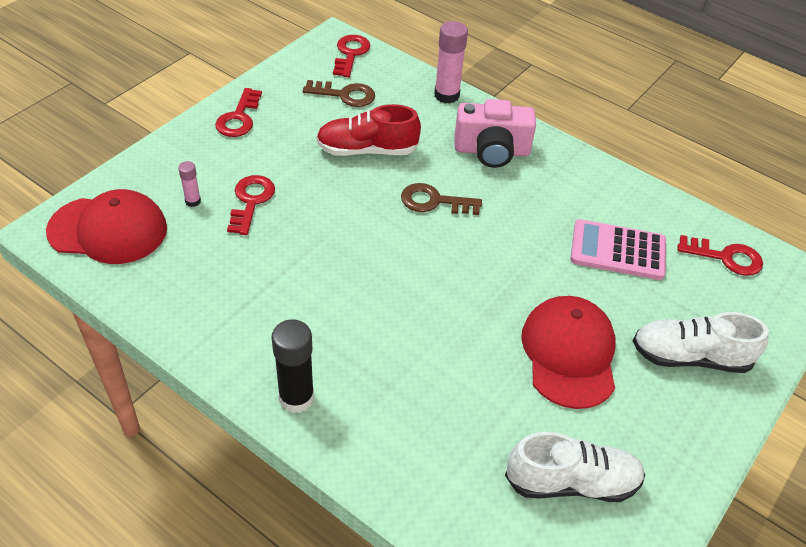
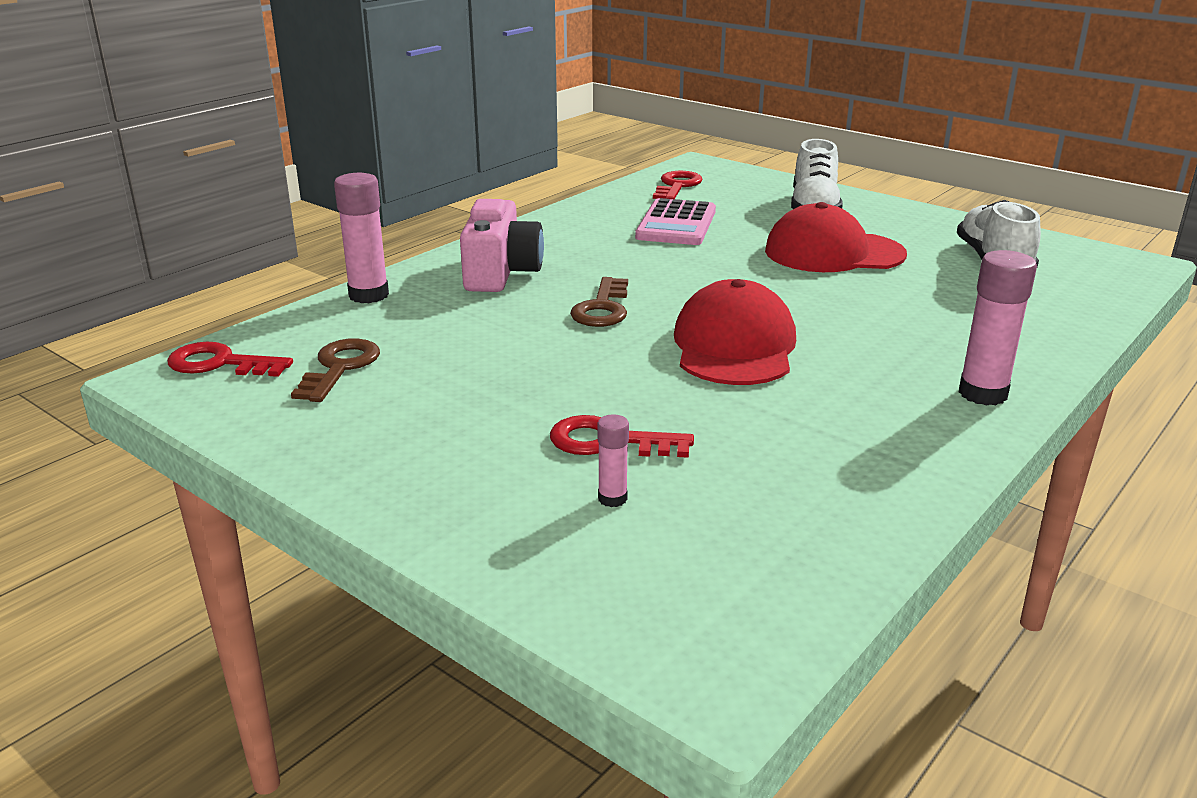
camera: 85 degrees left, 20 degrees down
red cap [46,189,167,264] -> red cap moved to [674,279,796,385]
red key [215,88,262,137] -> none
black glue stick [271,319,314,413] -> pink glue stick [959,250,1037,406]
red shoe [316,104,421,156] -> none

